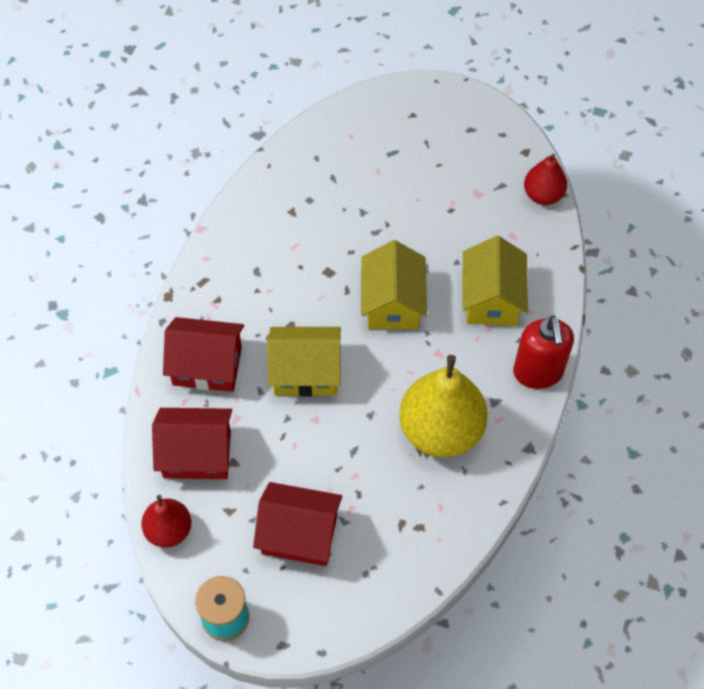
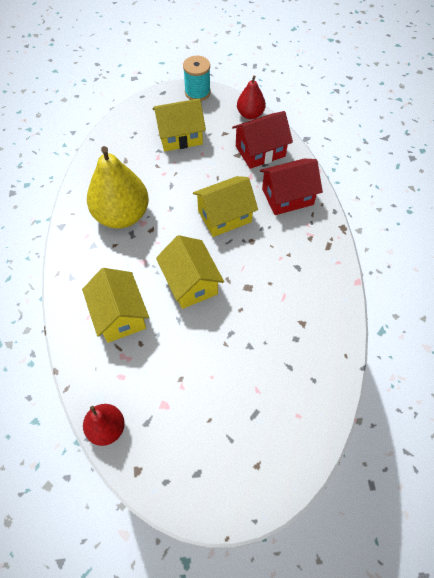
camera: 155 degrees right, 0 degrees up
red house [253,482,342,566] -> yellow house [153,98,206,151]
red soap dispenser [513,315,574,389] -> none

